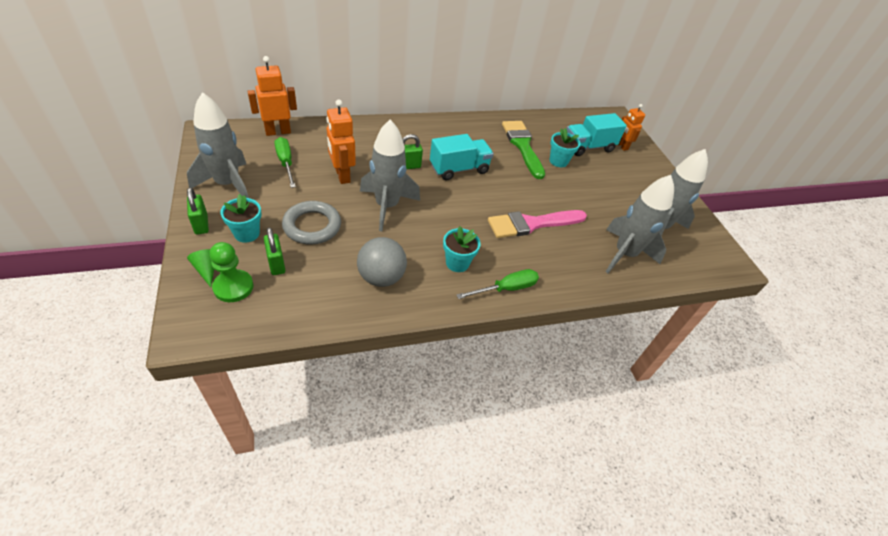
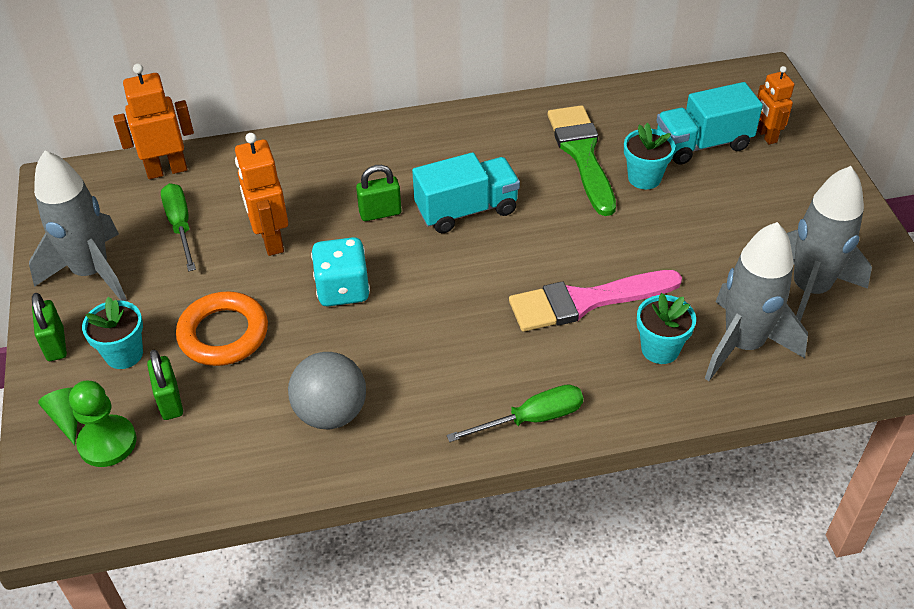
camera: 10 degrees right, 0 degrees up
grey ring [282,201,341,245] -> orange ring [176,291,268,366]
grey rocket [360,120,420,231] -> turquoise dice [311,237,370,306]
turquoise flower pot [443,226,481,272] -> turquoise flower pot moved to [637,293,696,364]

